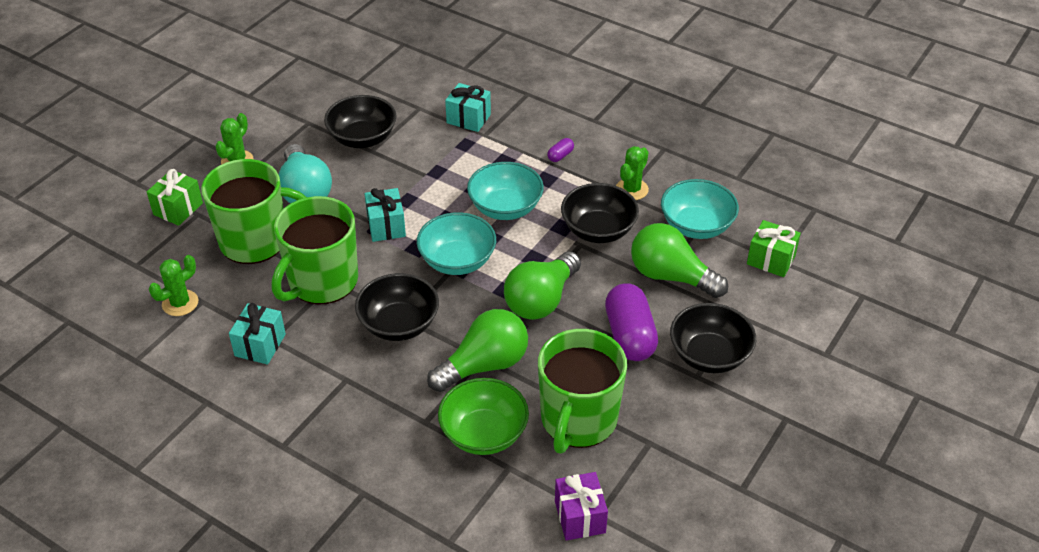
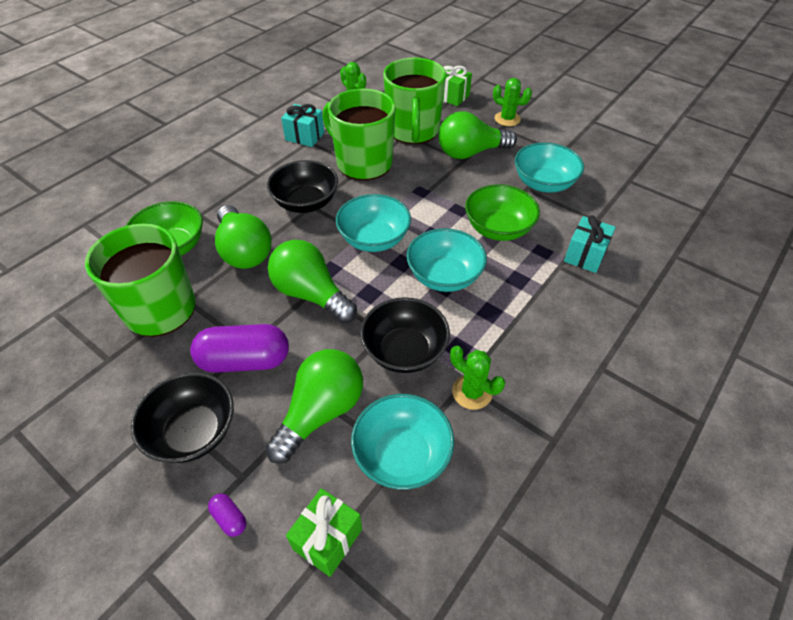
camera: 95 degrees right, 5 degrees up
turquoise light bulb [279,144,332,203] -> green light bulb [438,111,517,159]
black bowl [324,95,397,148] -> turquoise bowl [515,142,584,193]
turquoise gift [365,188,406,242] -> none
purple capsule [547,138,574,162] -> purple capsule moved to [208,493,246,537]
purple gift [555,472,608,541] -> none
none -> green bowl [465,184,540,241]

